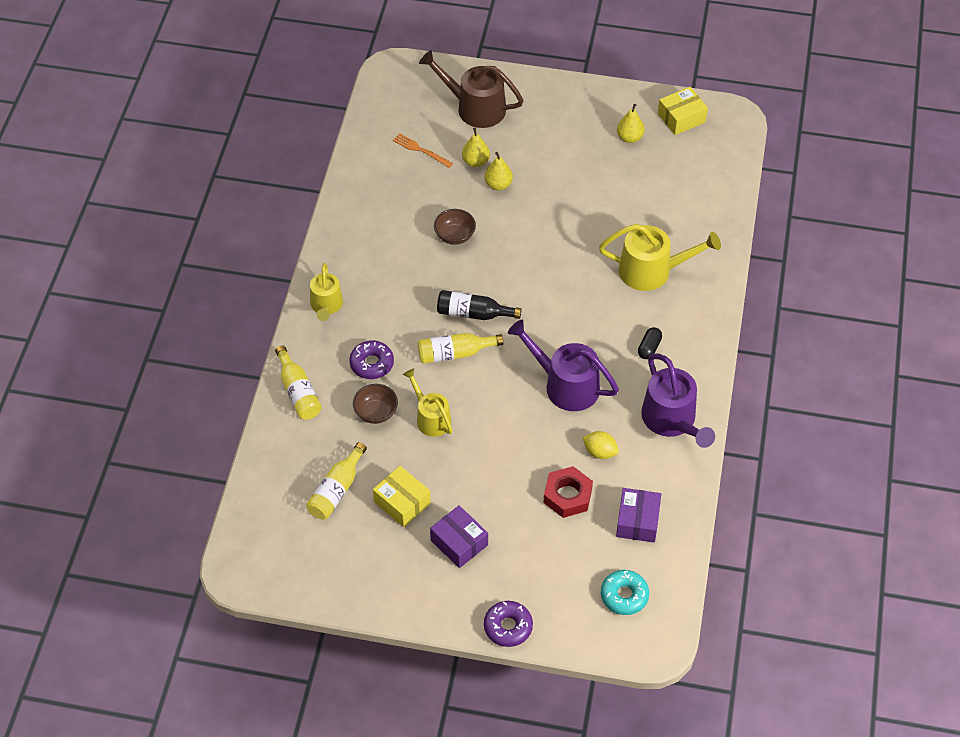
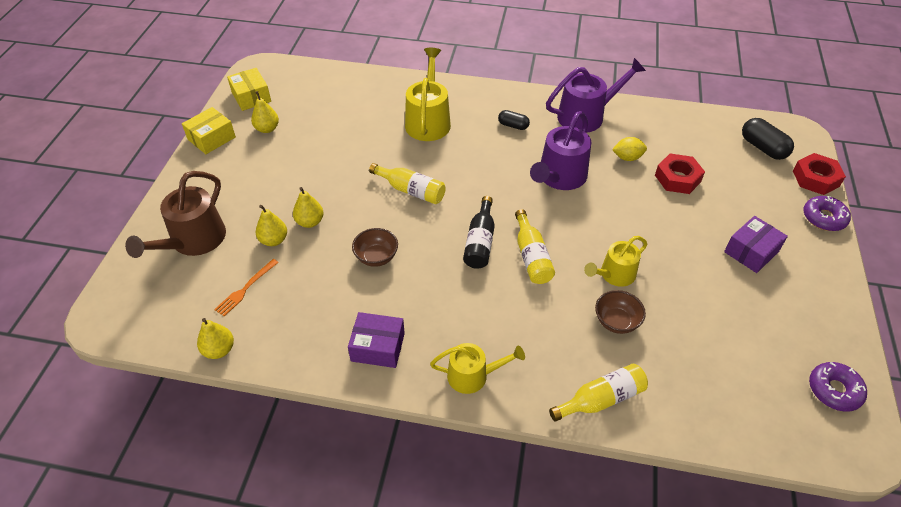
camera: 90 degrees left, 5 degrees down
yellow bottle [306,442,367,519] -> yellow bottle moved to [369,163,446,204]
purple donut [349,340,394,379] -> purple donut moved to [809,362,867,412]
yellow box [373,466,431,527] -> yellow box moved to [182,107,236,154]
yellow lemon [582,431,619,459] -> yellow lemon turned 60 degrees clockwise [612,137,647,161]
turquoise donut [601,570,649,615] -> black capsule [742,118,794,160]
purple box [616,488,661,542] -> purple box moved to [348,312,405,368]
none -> yellow pear [197,318,234,359]
none -> red nut [793,153,846,195]

